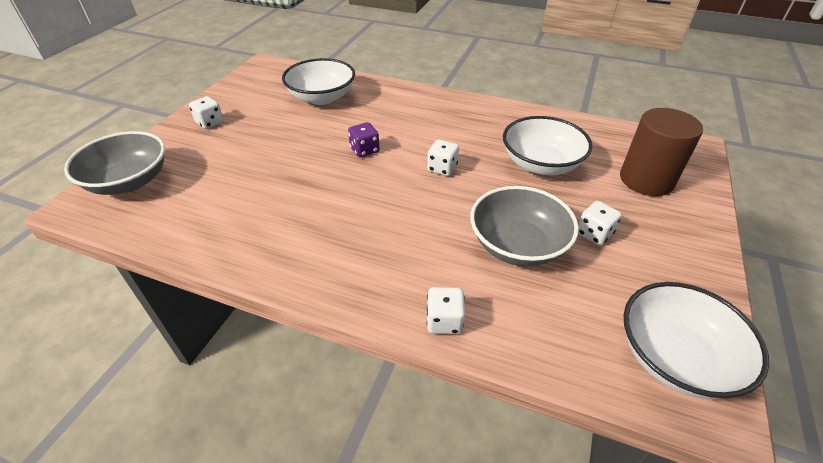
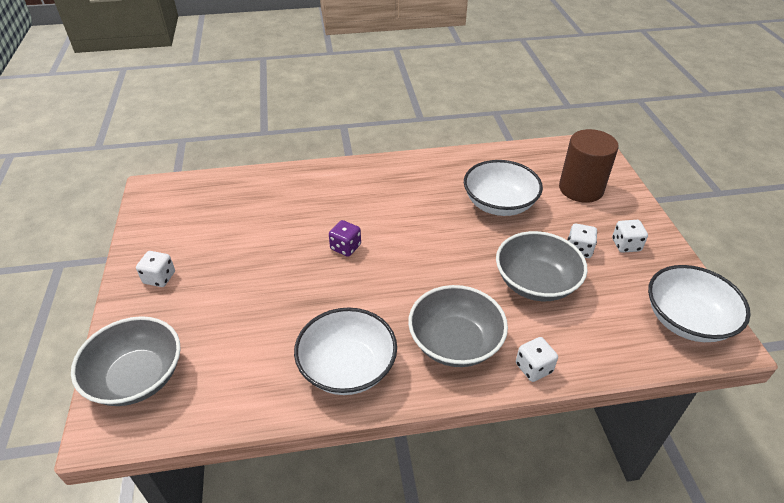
camera: 30 degrees left, 0 degrees up
white bowl [282,58,355,105] -> white bowl moved to [294,308,397,395]
white dice [427,139,459,176] -> white dice moved to [612,220,648,253]
none -> grey bowl [408,285,508,367]

